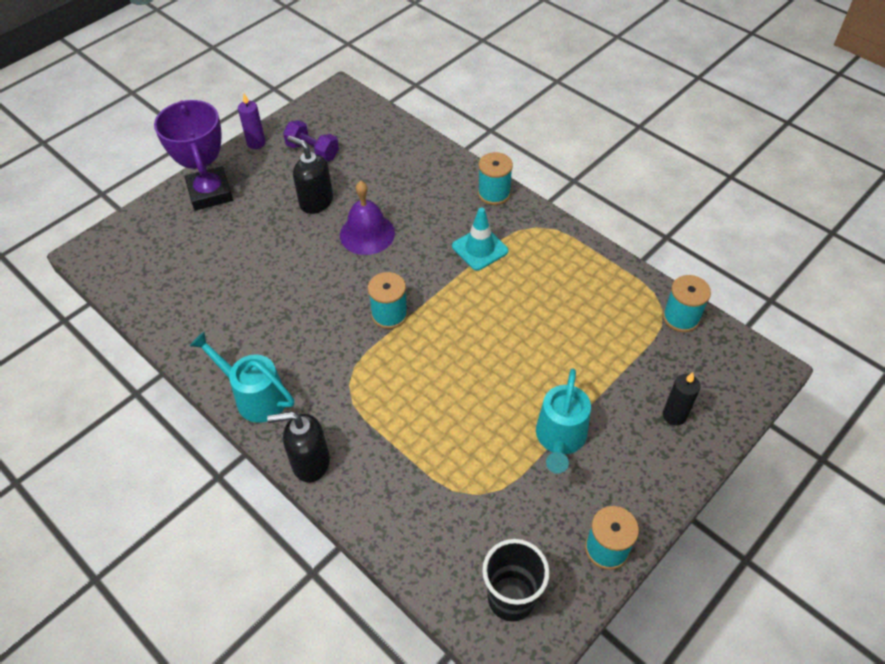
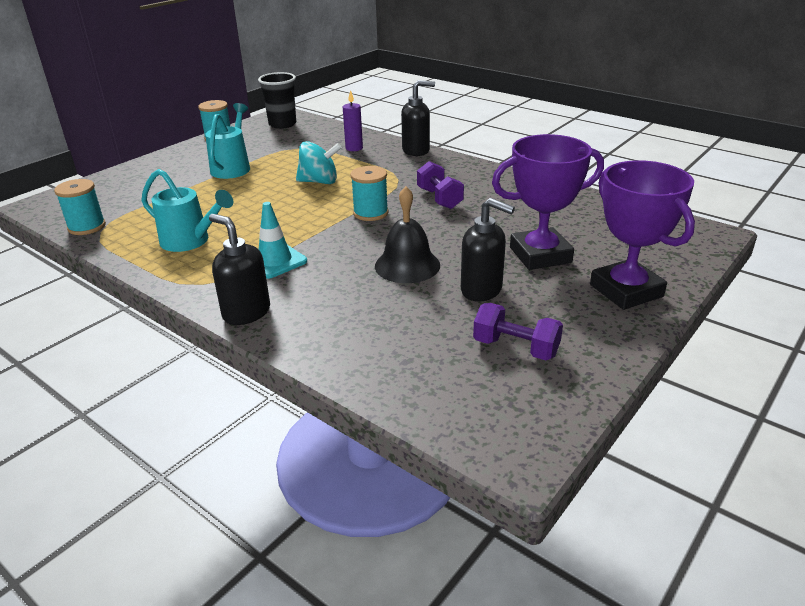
camera: 175 degrees right, 20 degrees down
turquoise watering can [190,332,294,423] -> turquoise watering can moved to [141,169,234,252]
purple candle [238,94,266,149] -> purple candle moved to [343,90,363,151]
purple bell [340,181,395,255] -> black bell [375,186,440,283]
turquoise spool [478,152,513,205] -> black soap dispenser [209,214,270,325]
black candle [663,372,700,426] -> none
none -> turquoise spinning top [296,141,342,184]
none -> purple dumbbell [417,161,464,209]
none -> purple trophy [492,134,604,270]

